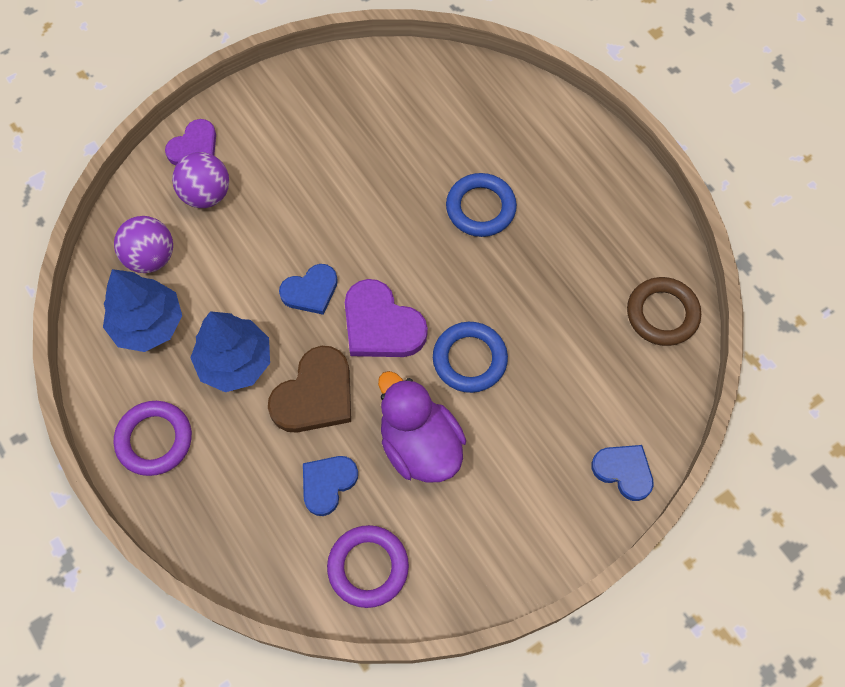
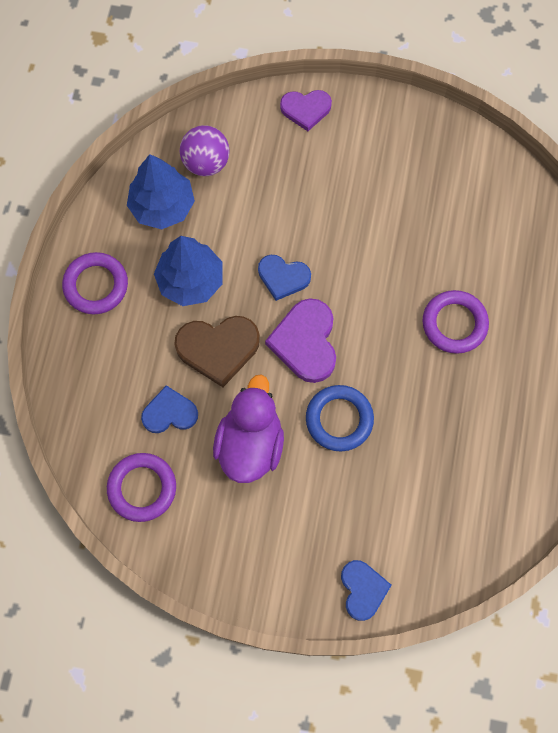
camera: 45 degrees right, 5 degrees up
purple ball [172,152,229,208] -> none
blue ring [446,173,517,237] -> purple ring [422,290,489,354]
brown ring [627,277,701,346] -> none

